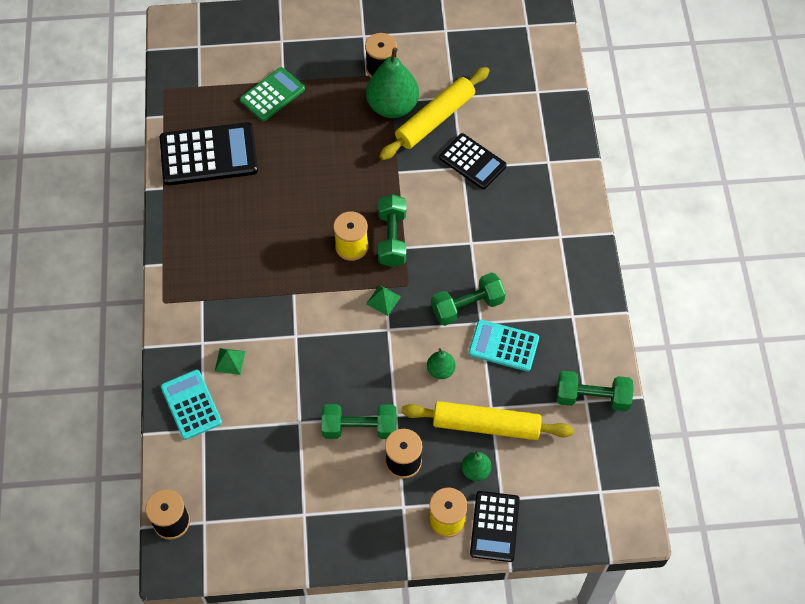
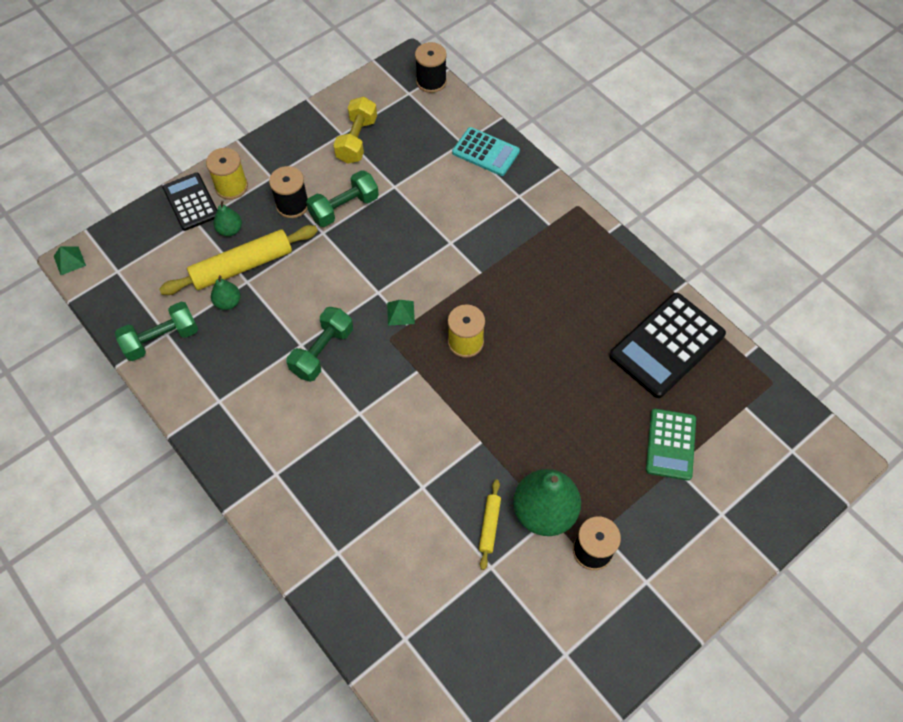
camera: 145 degrees right, 0 degrees up
green pyramid [214,348,245,375] -> green pyramid moved to [54,246,86,275]
green dumbbell [378,194,406,267] -> none
yellow rolling pin [379,67,490,160] -> yellow rolling pin [479,479,501,570], size x0.49
green pear [427,348,456,379] -> green pear moved to [211,275,240,310]
black calculator [439,133,507,189] -> none
turquoise calculator [469,320,539,372] -> none
none -> yellow dumbbell [333,97,377,164]

